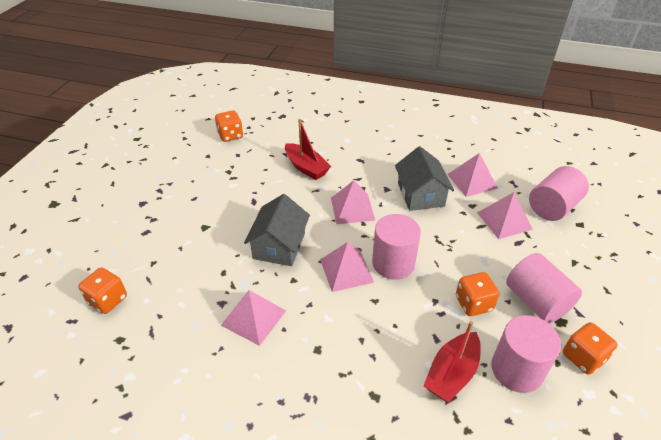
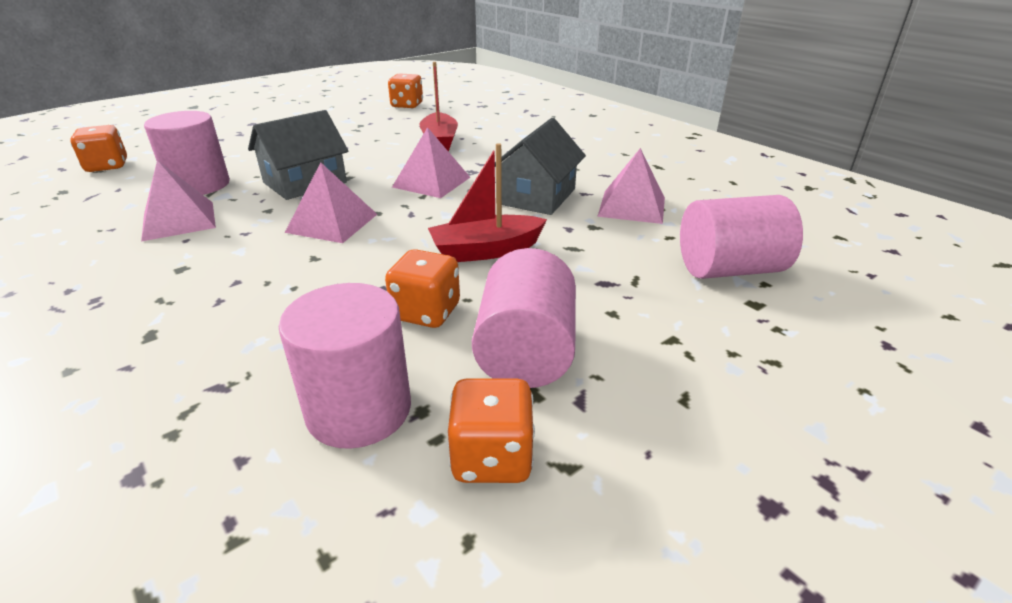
camera: 35 degrees right, 10 degrees down
pink cylinder [372,214,421,279] -> pink cylinder moved to [144,111,230,195]
red boat [424,321,481,402] -> red boat moved to [428,143,547,262]
pink pyramid [477,192,533,239] -> none

